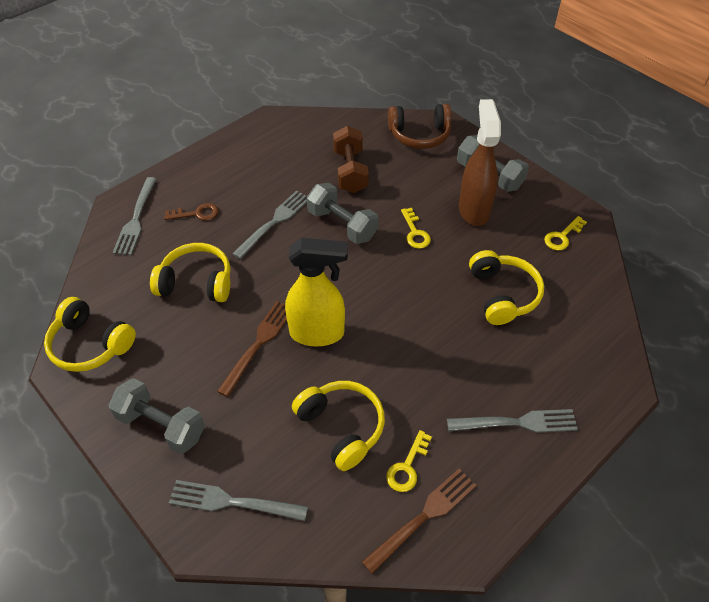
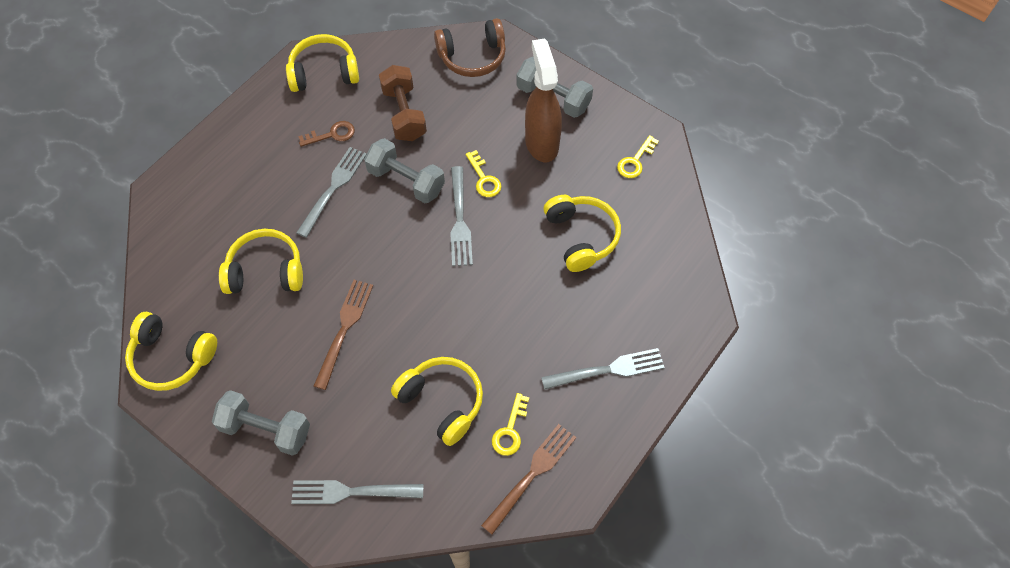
camera: 10 degrees left, 10 degrees up
grey fork [112,177,157,255] -> grey fork moved to [450,166,473,266]
brown key [164,203,219,221] -> brown key moved to [298,121,355,147]
yellow spray bottle [285,238,348,346] -> none
none -> yellow headphones [286,34,359,92]

